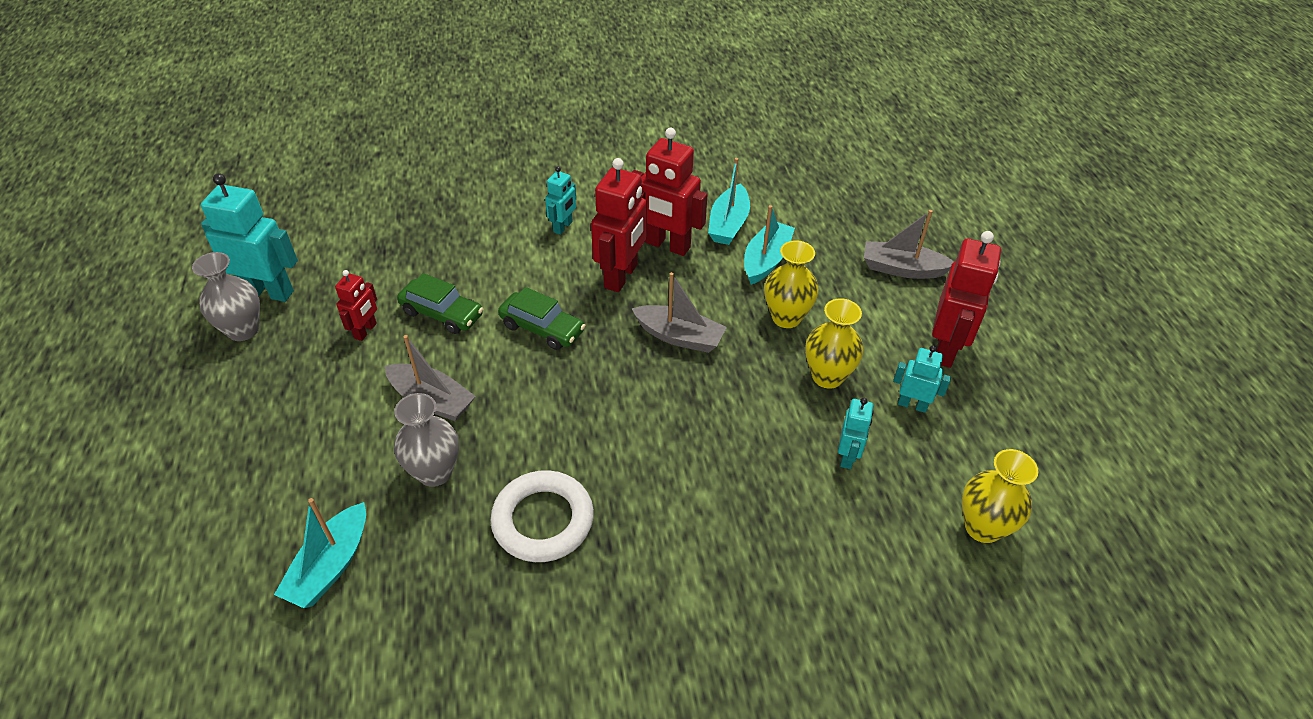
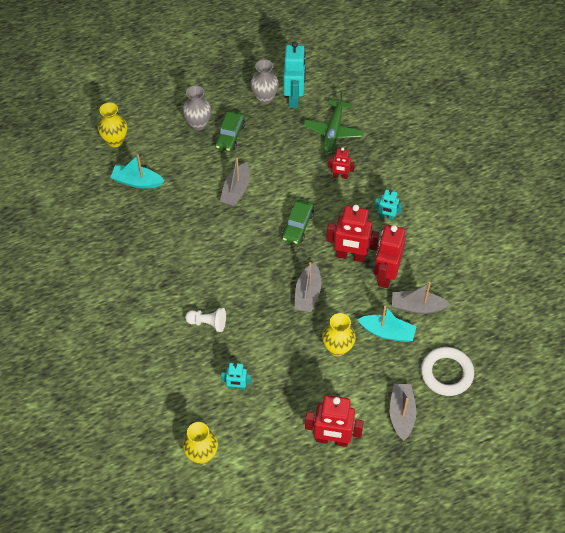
camera: 80 degrees right, 10 degrees up
red robot [335,270,377,341] -> red robot moved to [328,147,355,179]
grey vase [394,393,459,487] -> grey vase moved to [182,86,212,131]
green car [397,273,483,334] -> green car moved to [215,111,245,152]
white ring [490,470,594,562] -> white ring moved to [421,347,474,396]
turquoise boat [708,158,750,245] -> grey boat [392,282,450,314]
yellow vase [805,298,863,389] -> yellow vase moved to [98,102,127,147]
turquoise robot [893,345,951,413] -> none
none -> white pawn [185,308,226,332]
none -> green plane [303,92,364,152]

